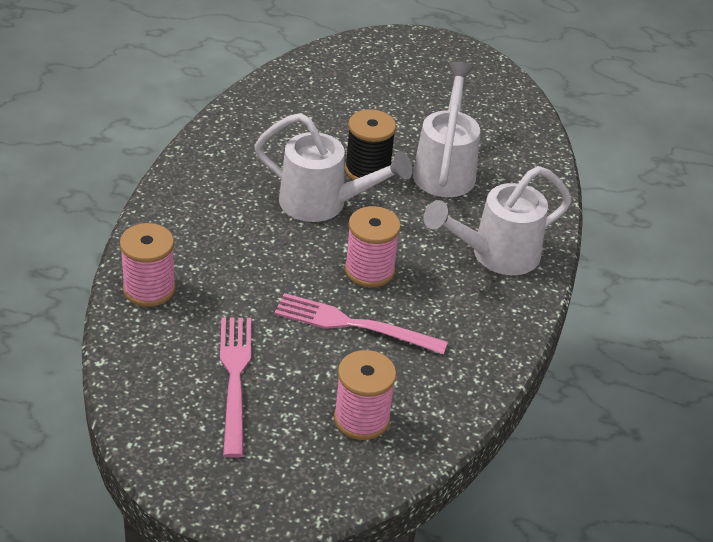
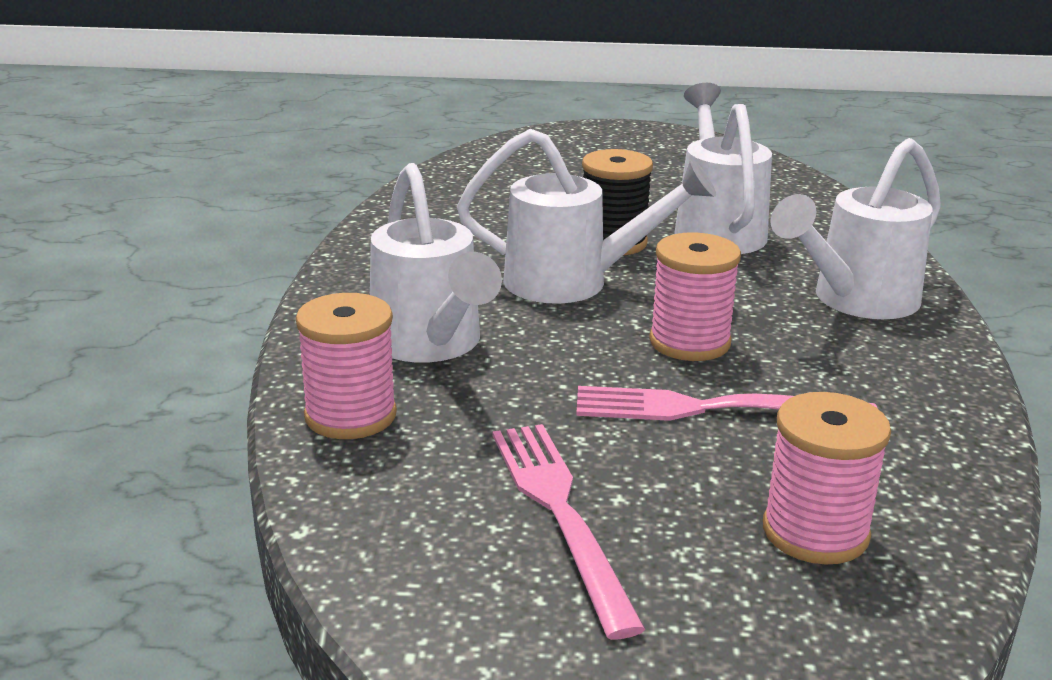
camera: 10 degrees left, 15 degrees down
none -> white watering can [370,163,502,363]

